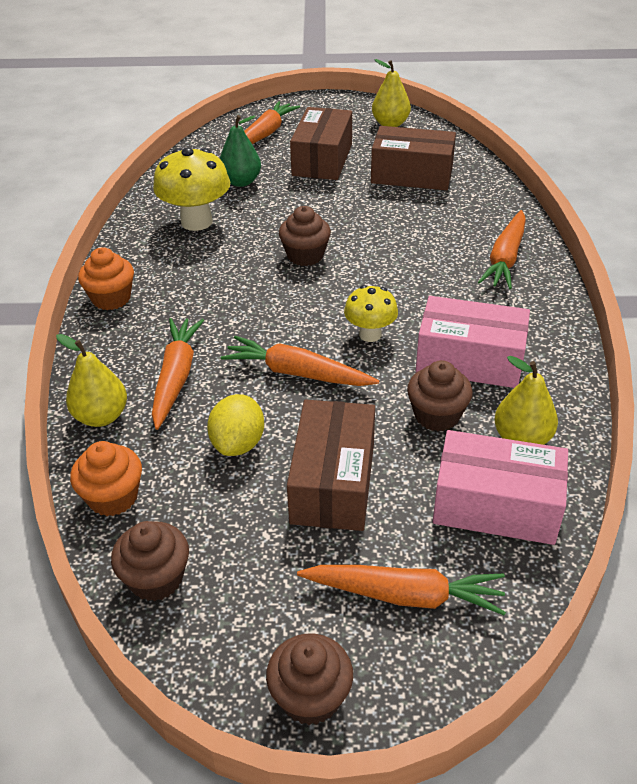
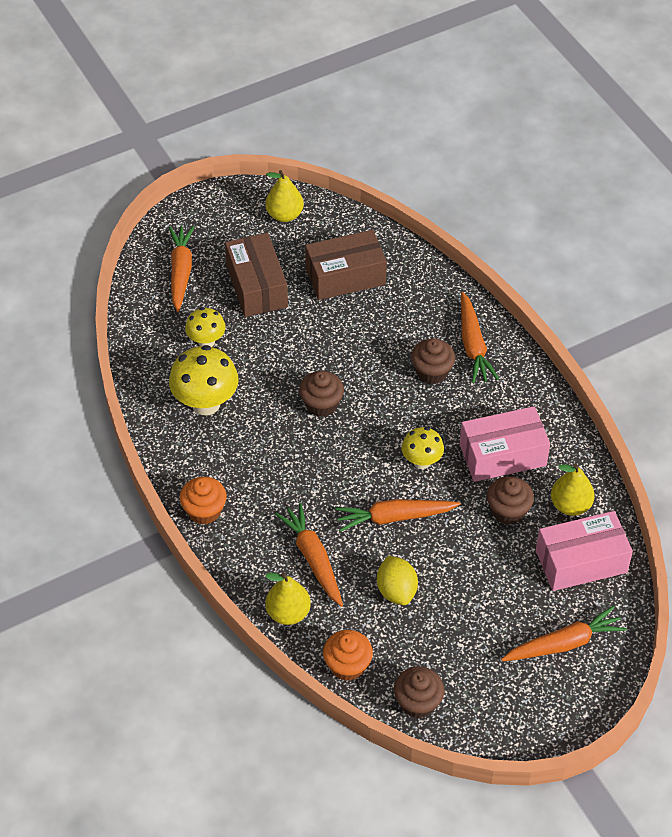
camera: 30 degrees left, 10 degrees up
green pear [220,115,261,187] -> yellow mushroom [185,307,226,347]
brown cupcake [266,633,353,725] -> brown cupcake moved to [411,338,455,384]
brown box [287,400,375,531] -> none

